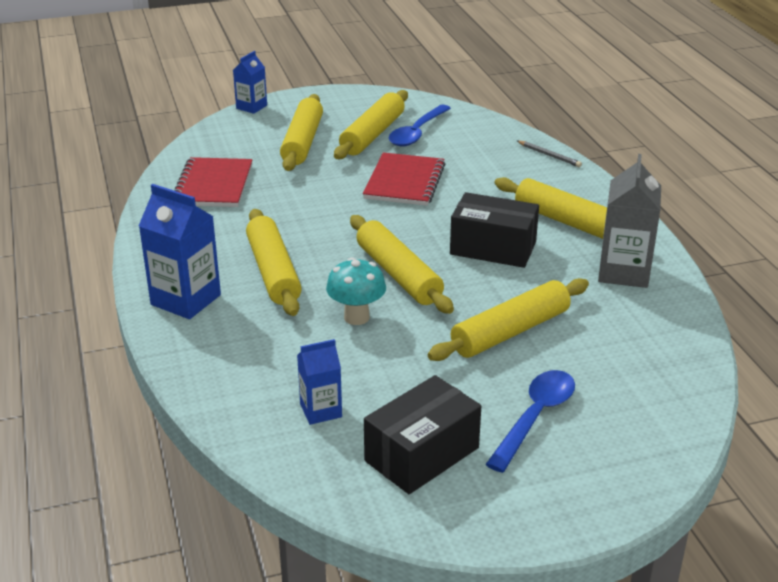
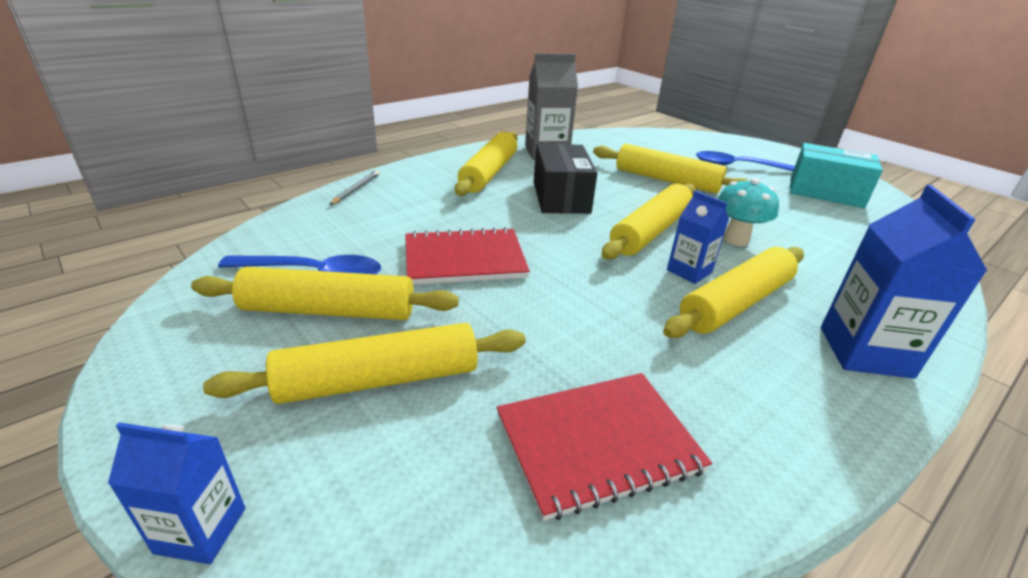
camera: 115 degrees left, 0 degrees up
blue carton [297,339,342,425] -> blue carton moved to [667,191,729,284]
black box [364,375,481,494] -> turquoise box [790,143,883,208]

